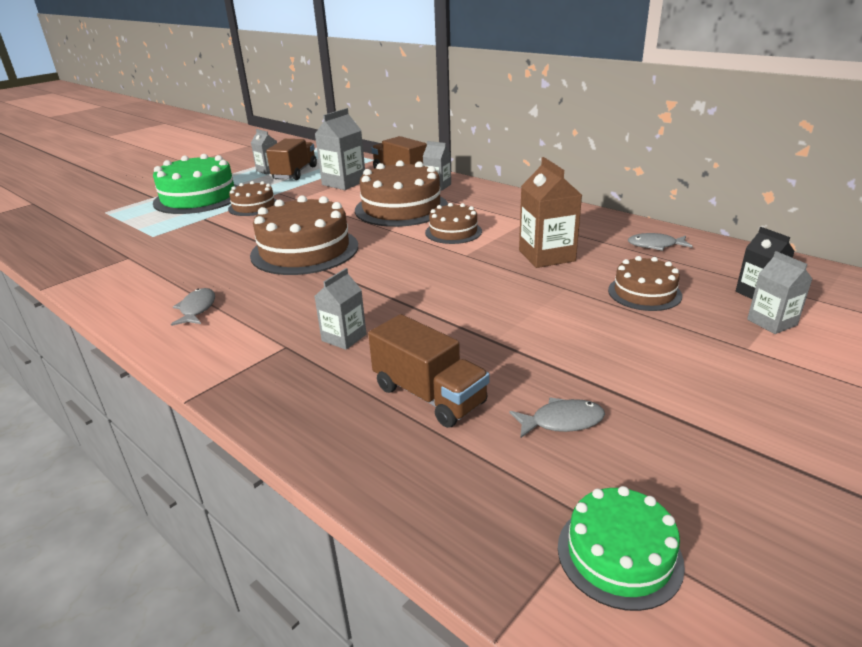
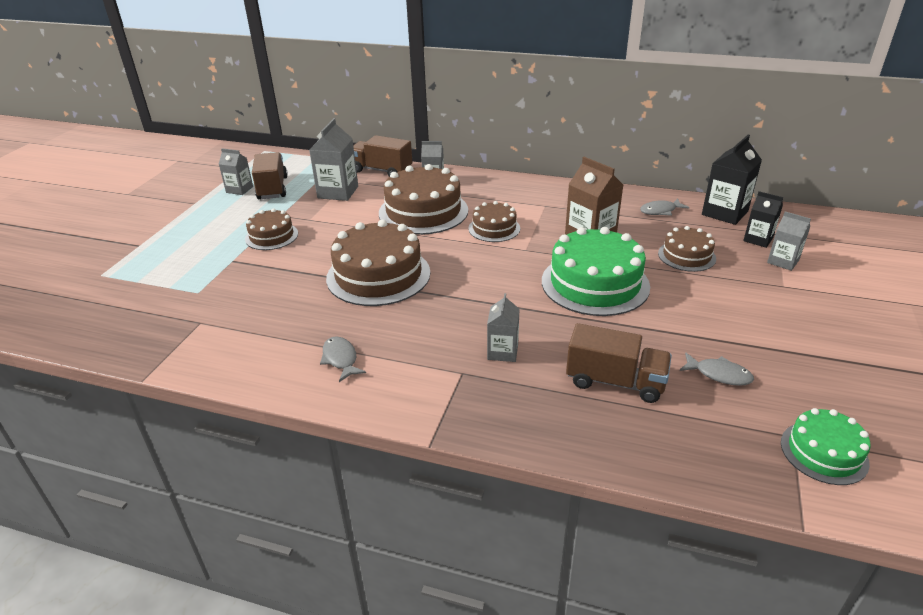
camera: 25 degrees left, 5 degrees up
green cake [153,154,238,214] -> green cake moved to [542,227,650,316]
grey fish [509,397,605,438] -> grey fish turned 60 degrees clockwise [680,352,754,386]
none -> black carton [702,135,762,225]

